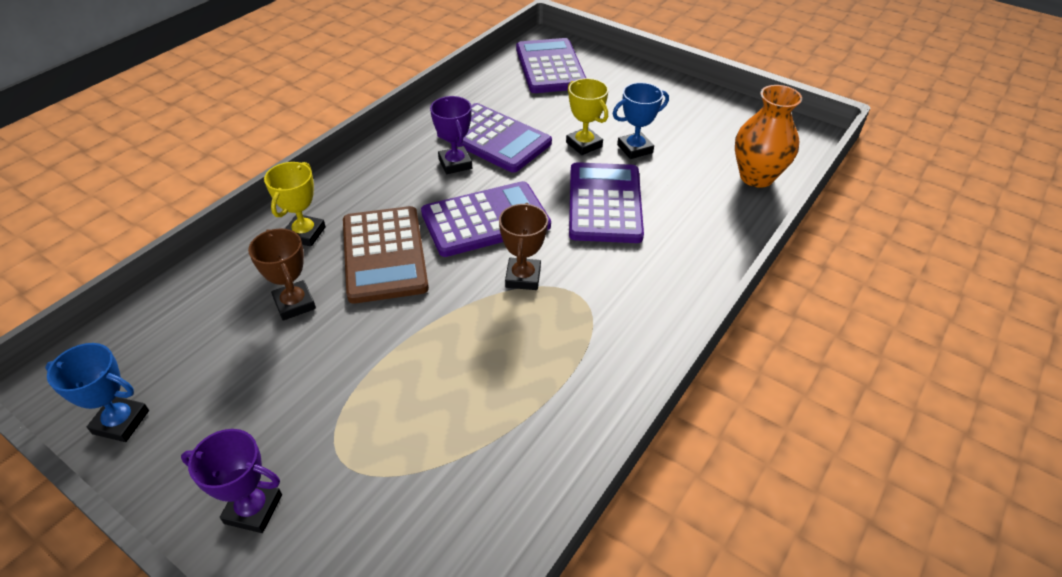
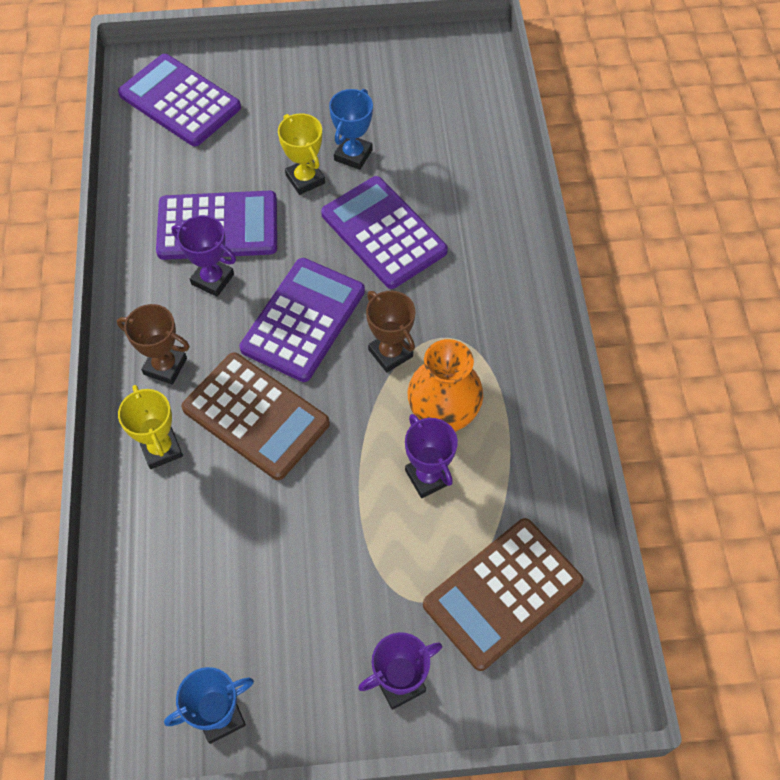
camera: 40 degrees left, 15 degrees up
brown trophy [248,228,316,321] -> brown trophy moved to [117,304,190,385]
yellow trophy [566,78,609,155] -> yellow trophy turned 45 degrees clockwise [278,113,325,195]
orange vase [735,85,802,188] -> orange vase moved to [408,339,483,432]
none -> purple trophy [405,414,458,498]
none -> brown calculator [423,518,584,671]

